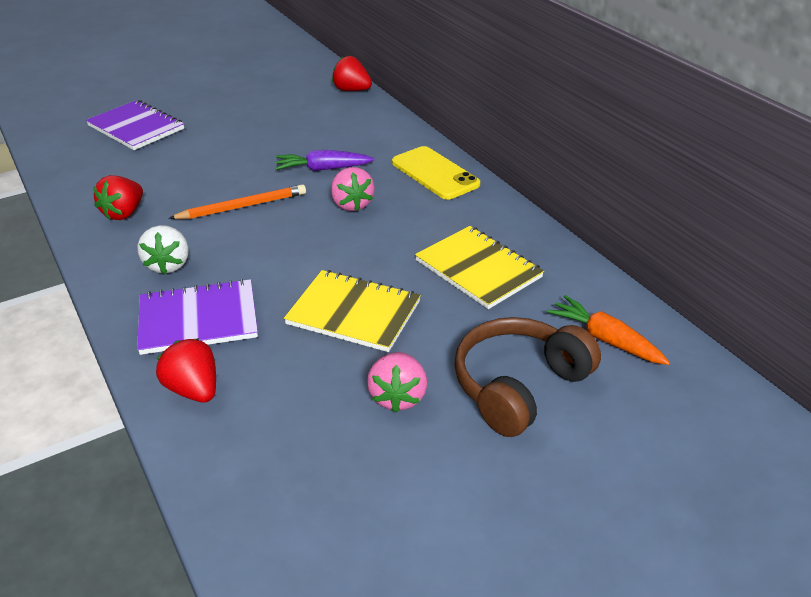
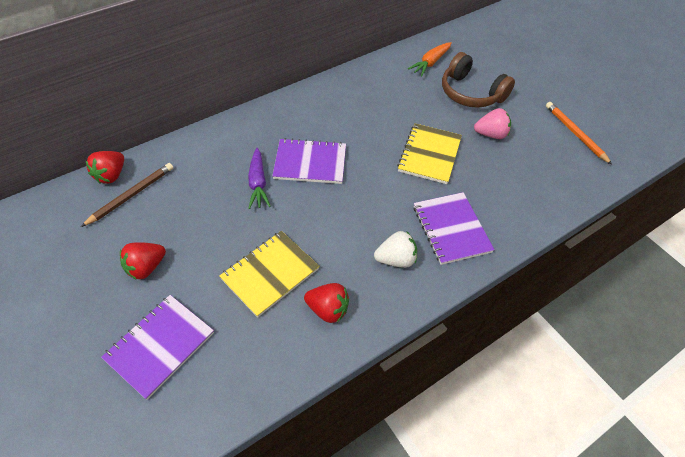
camera: 95 degrees left, 15 degrees up
red strawberry [156,338,216,402] -> red strawberry moved to [120,242,166,280]
orange pencil [168,184,306,219] -> orange pencil moved to [546,102,612,165]
pink strawberry [331,167,375,211] -> purple notebook [272,138,346,184]
yellow phone [392,146,480,200] -> none
yellow notebook [415,226,544,309] -> yellow notebook moved to [219,231,320,318]
none -> brown pencil [81,163,173,227]

